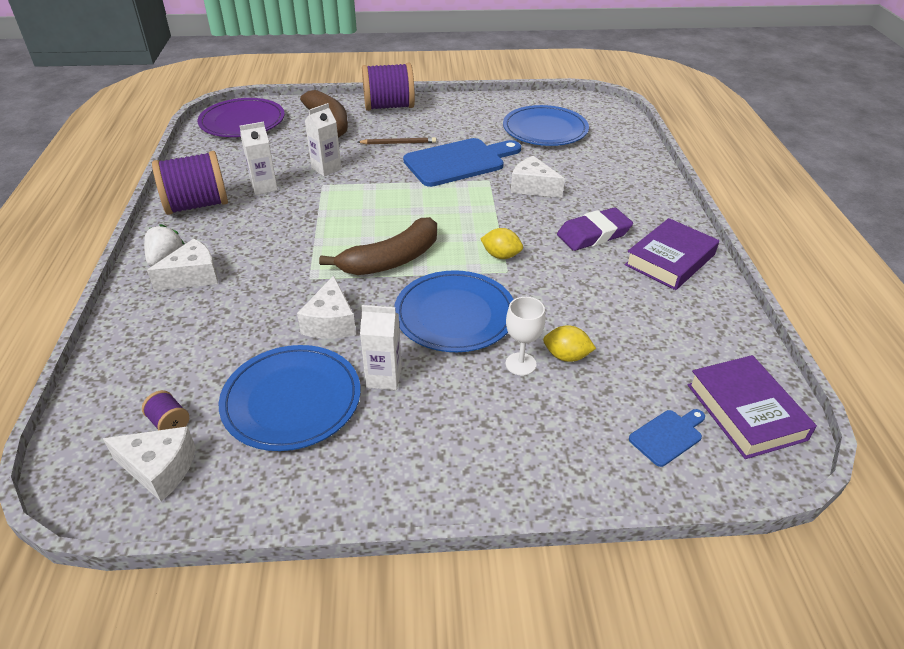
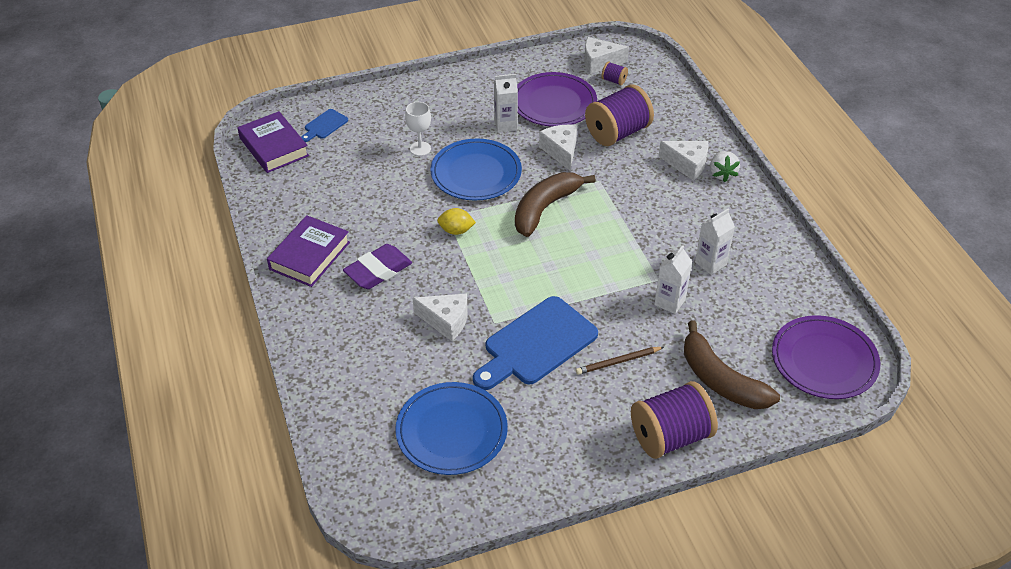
camera: 165 degrees right, 5 degrees up
white cheese [147,238,218,291] -> white cheese turned 105 degrees counterclockwise [658,141,709,181]
purple spool [152,151,228,215] -> purple spool moved to [585,84,654,146]
blue plate [219,345,361,451] -> purple plate [517,72,597,127]
yellow lemon [543,325,596,362] -> none

